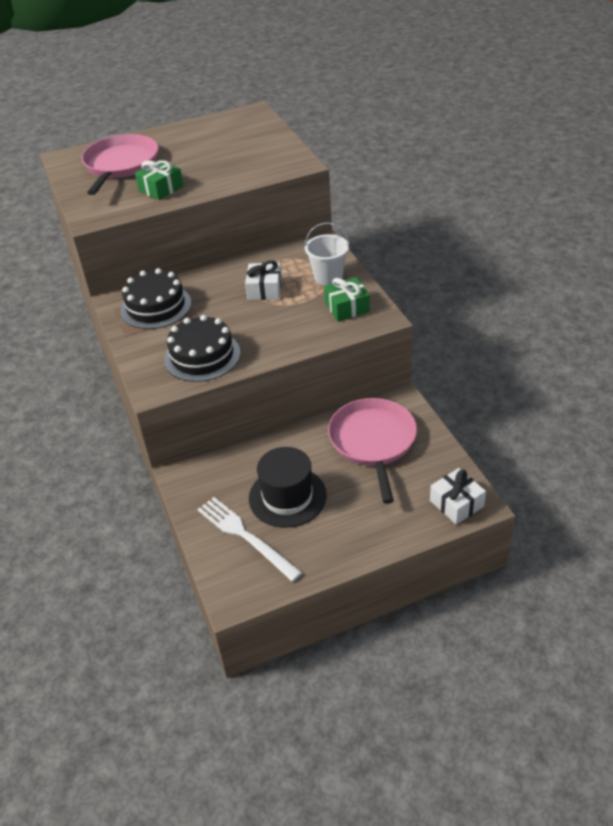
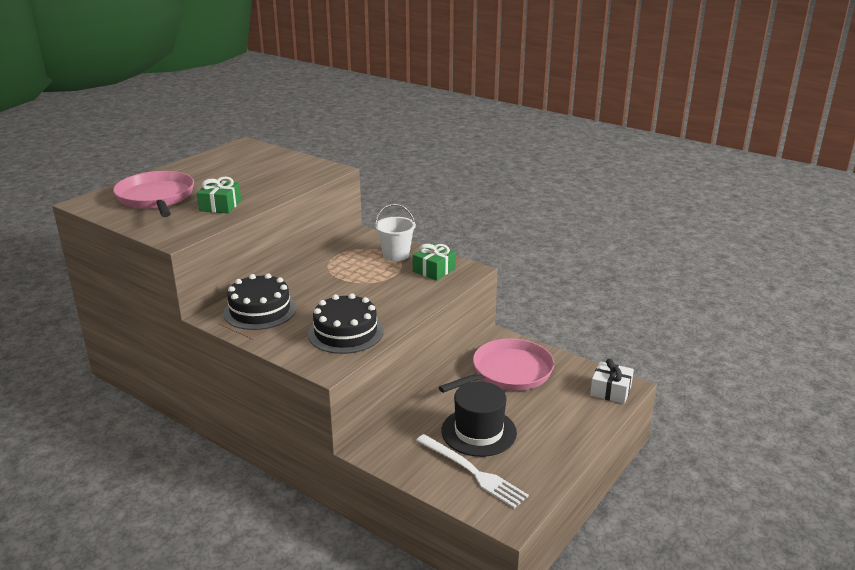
camera: 35 degrees left, 15 degrees down
white fork [197,497,302,582] -> white fork turned 150 degrees counterclockwise [416,434,529,508]
white gift [245,260,282,300] -> none
pink pan [328,398,417,504] -> pink pan turned 90 degrees clockwise [438,339,554,393]

